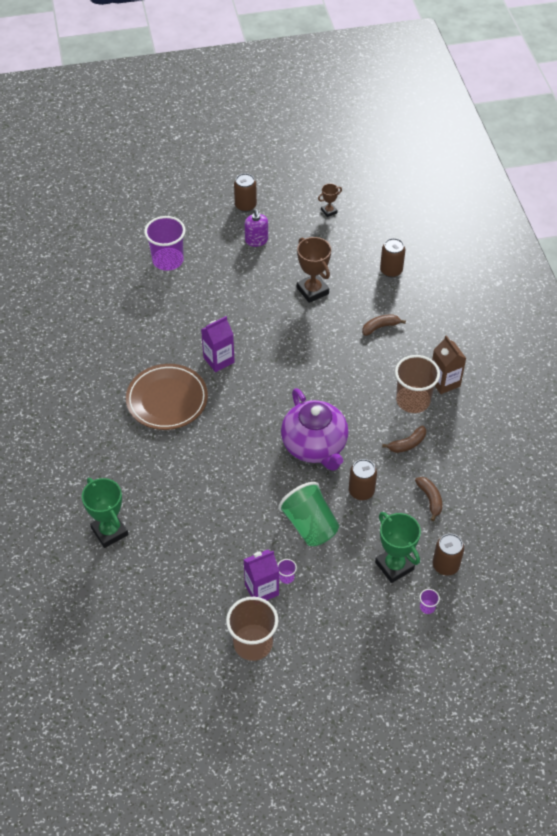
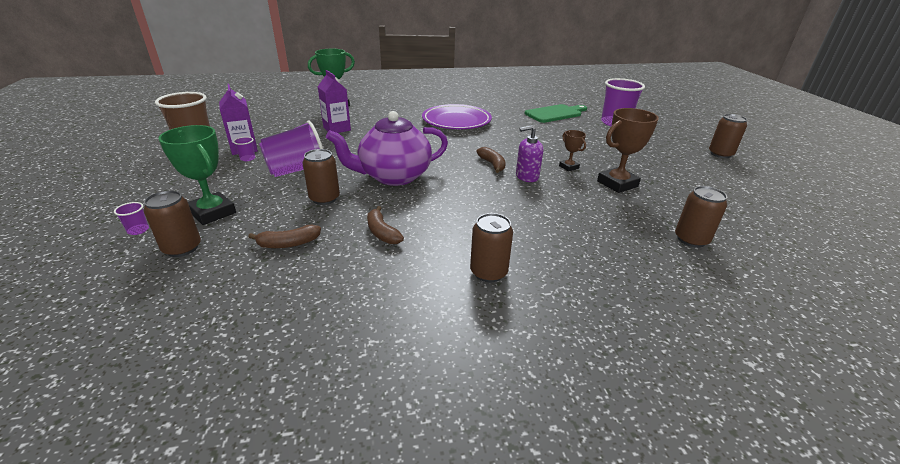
camera: 90 degrees right, 20 degrees down
brown plate [126,364,208,430] -> purple plate [422,104,492,129]
purple carton [201,316,235,372] -> purple carton moved to [318,70,351,133]
purple soap dispenser [245,209,268,247] -> purple soap dispenser moved to [516,125,543,182]
green cup [278,482,339,546] -> purple cup [259,121,323,177]
brown trophy [318,183,342,217] -> brown trophy moved to [559,130,586,171]
brown banana [362,314,406,336] -> brown banana moved to [476,147,506,173]
green trophy [375,512,421,583] -> green trophy turned 75 degrees clockwise [158,125,236,225]
brown cup [395,355,440,413] -> none
brown carton [432,335,467,394] -> brown can [470,213,513,282]
none -> green cutting board [525,104,587,123]

